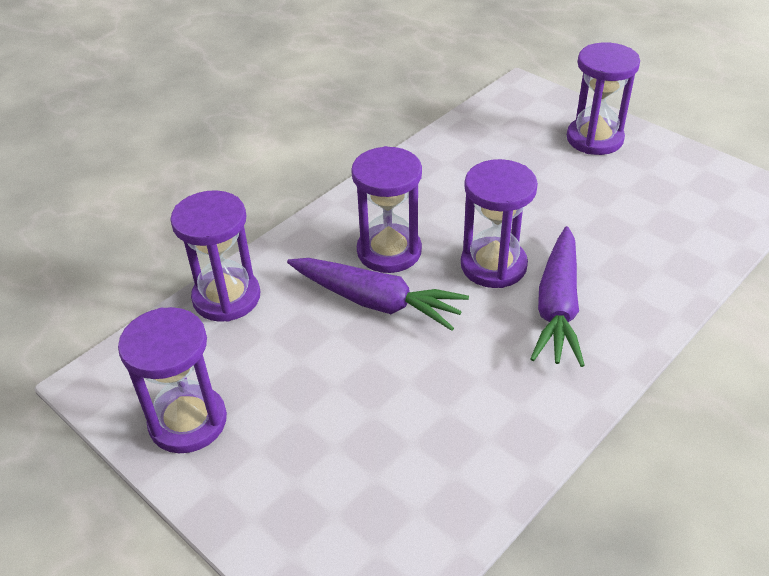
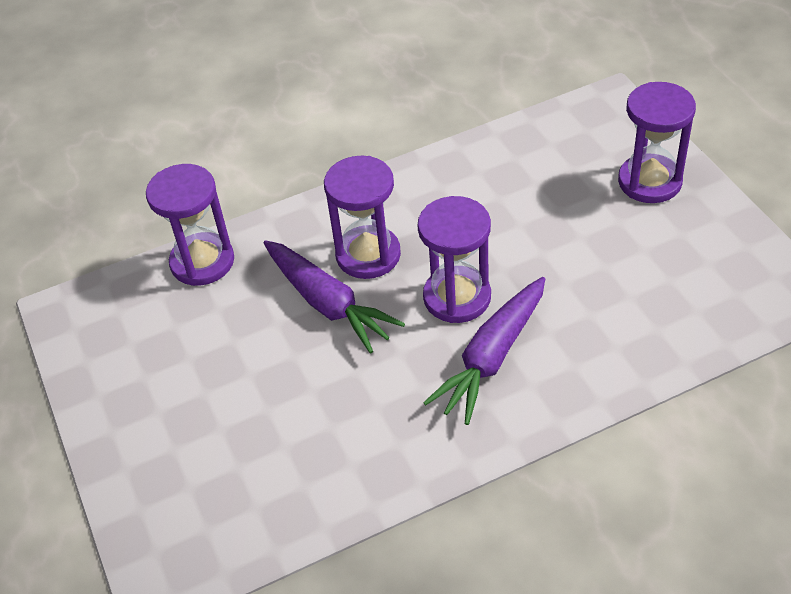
camera: 25 degrees right, 5 degrees up
purple hourglass [118,307,227,453] -> none

